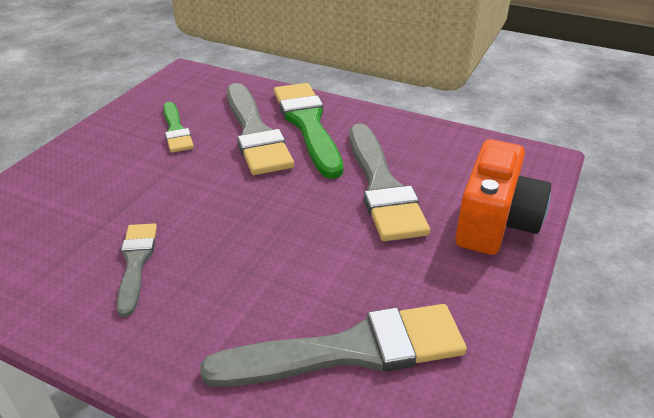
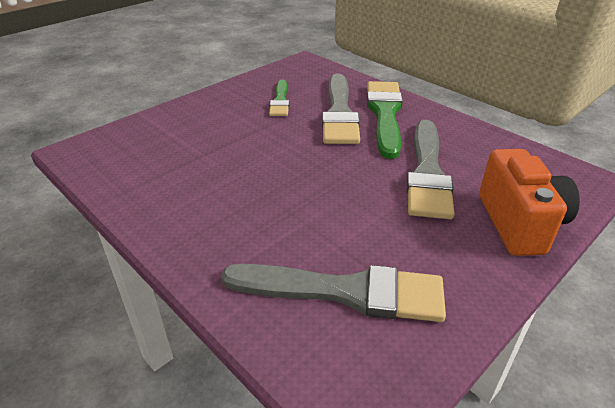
camera: 20 degrees right, 0 degrees up
grey brush [116,223,157,317] -> none
orange camera [455,139,551,255] -> orange camera turned 45 degrees counterclockwise [479,149,580,256]

